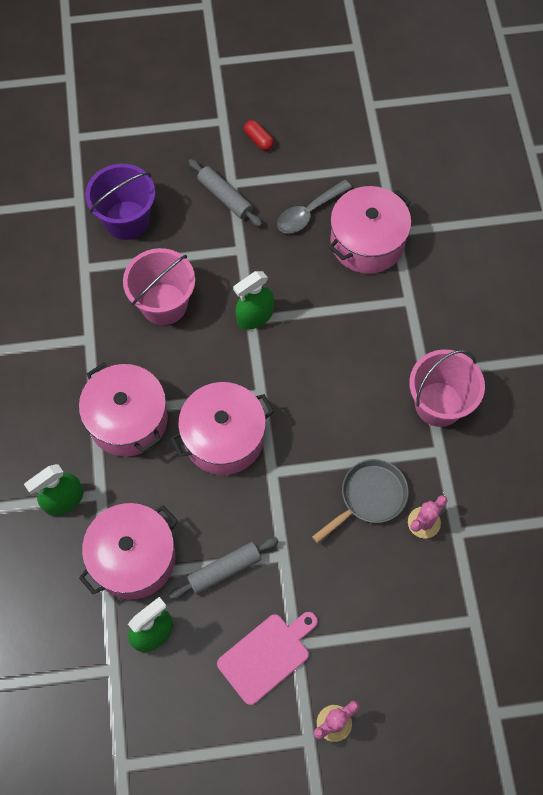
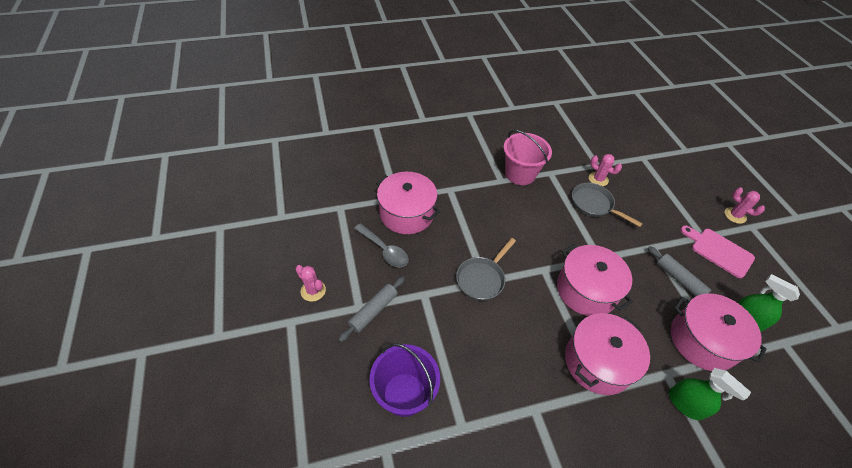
camera: 100 degrees left, 15 degrees down
pink bucket [123,248,195,325] -> none
green spray bottle [233,271,274,330] -> grey pan [456,238,516,301]
red capsule [244,120,274,151] -> pink cactus [296,265,326,302]

